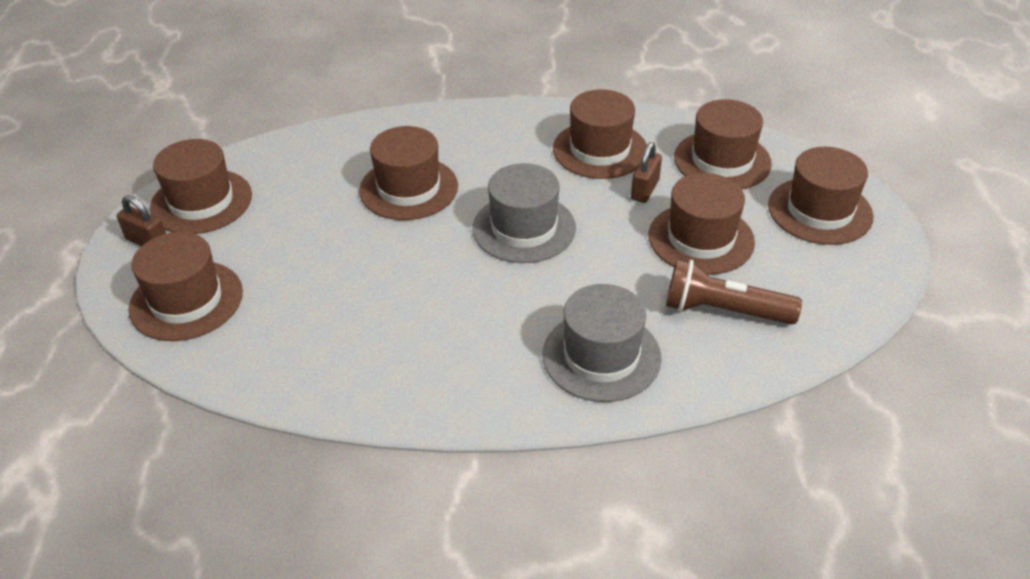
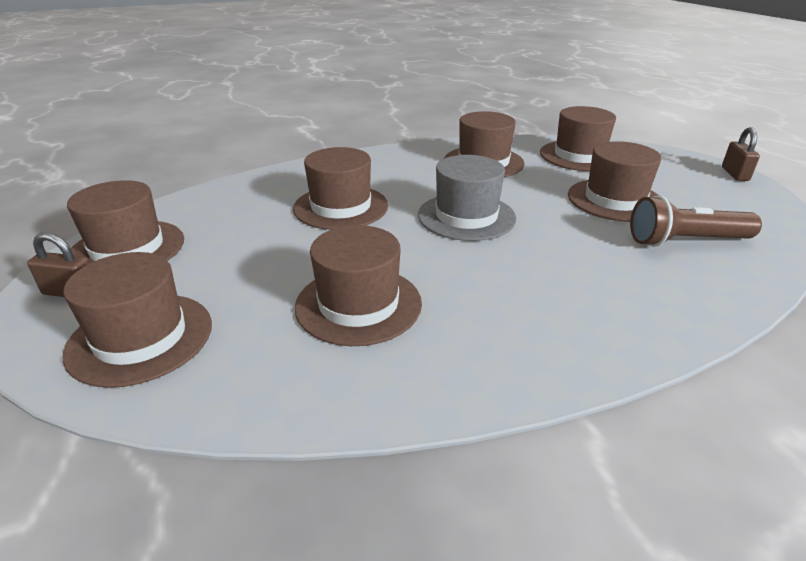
camera: 20 degrees left, 10 degrees down
grey hat [543,284,661,402] -> none
brown padlock [631,142,662,203] -> brown padlock moved to [722,127,760,181]
brown hat [768,147,873,245] -> brown hat moved to [295,225,422,346]

